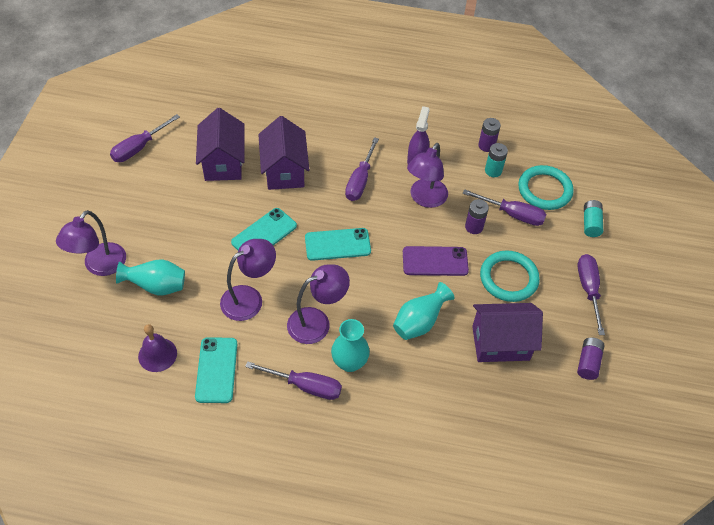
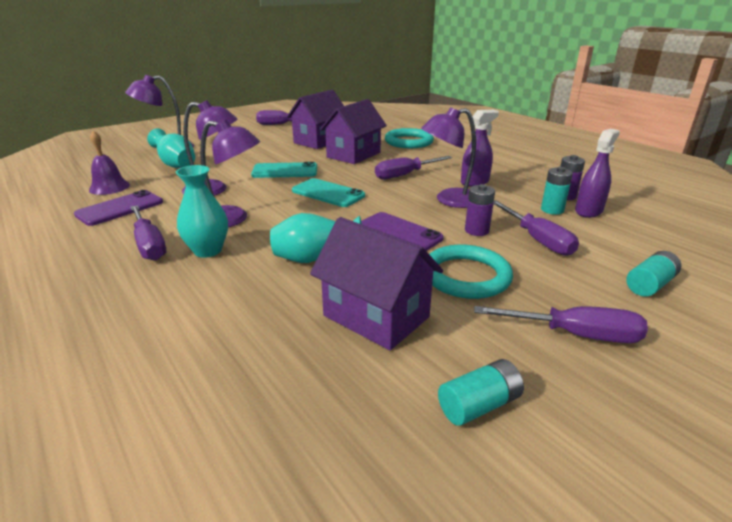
camera: 45 degrees right, 25 degrees down
turquoise phone [195,337,237,403] -> purple phone [74,190,163,226]
turquoise ring [518,165,574,210] -> turquoise ring moved to [385,128,434,148]
purple battery [577,337,604,380] -> turquoise battery [438,359,524,426]
purple screwdriver [578,254,605,335] -> purple screwdriver turned 60 degrees clockwise [474,306,648,343]
none -> purple spray bottle [575,129,620,218]

